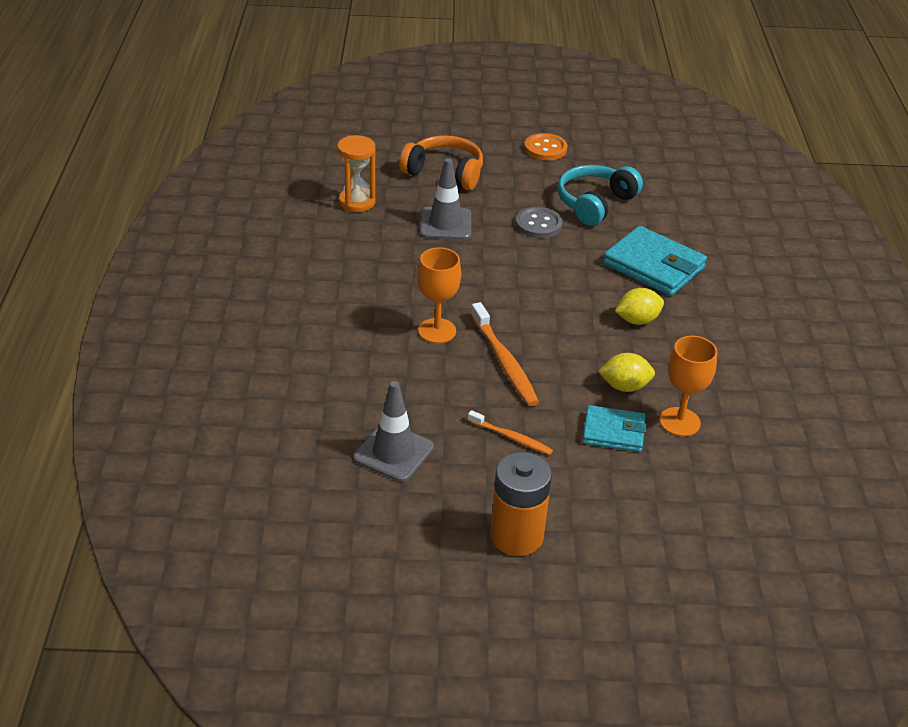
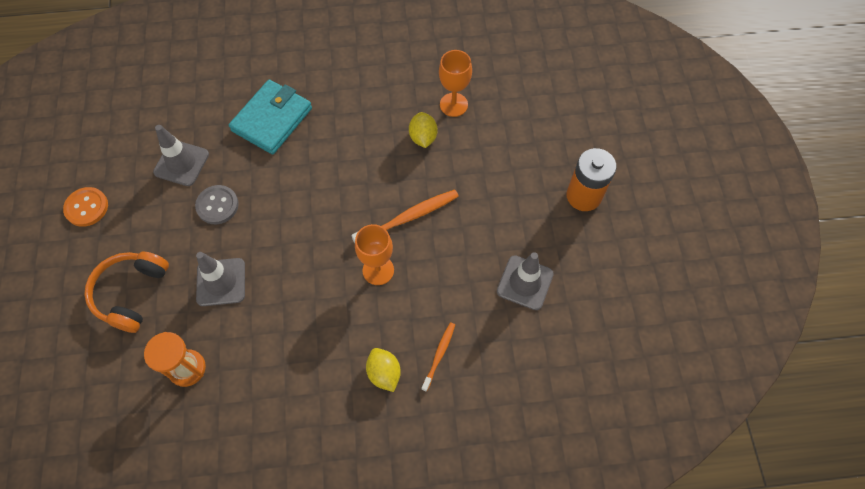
camera: 95 degrees left, 25 degrees up
orange toothbrush [468,410,553,455] -> orange toothbrush moved to [422,322,455,392]
turquoise headphones [558,165,643,226] -> grey traffic cone [153,125,209,186]
turquoise wallet [582,405,647,452] -> none
yellow lemon [615,288,664,325] -> yellow lemon moved to [366,348,401,392]

